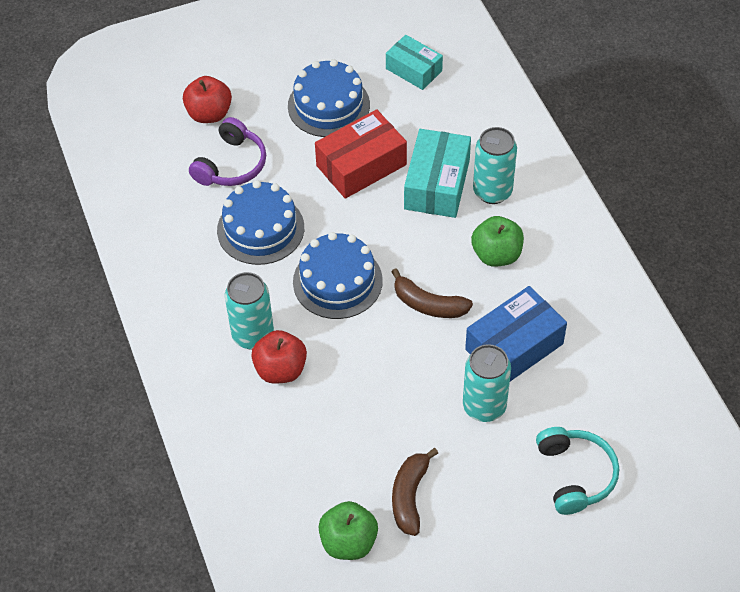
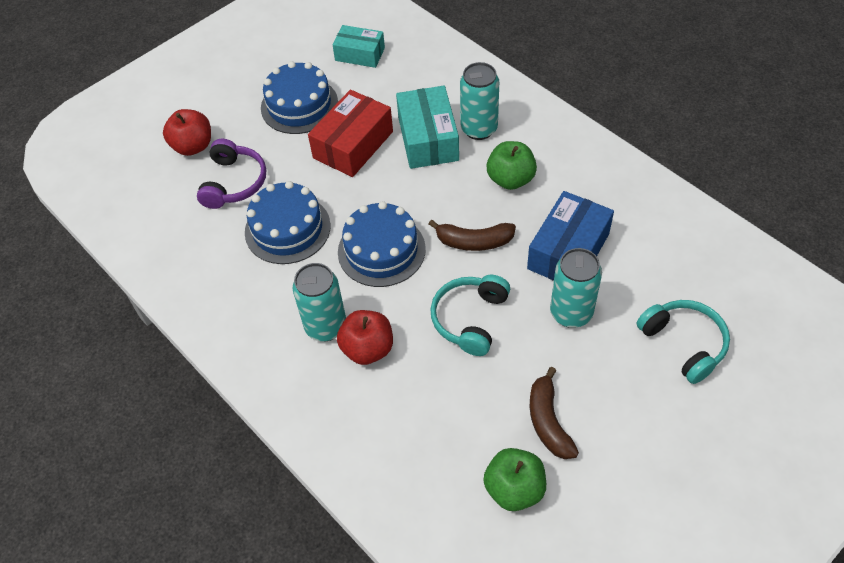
camera: 20 degrees left, 0 degrees up
none -> turquoise headphones [430,275,510,356]

